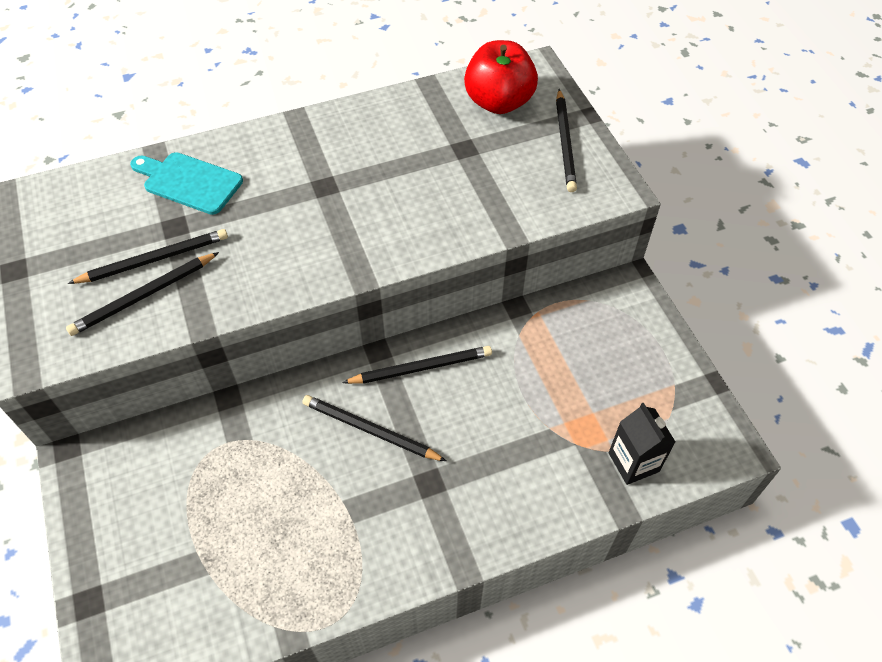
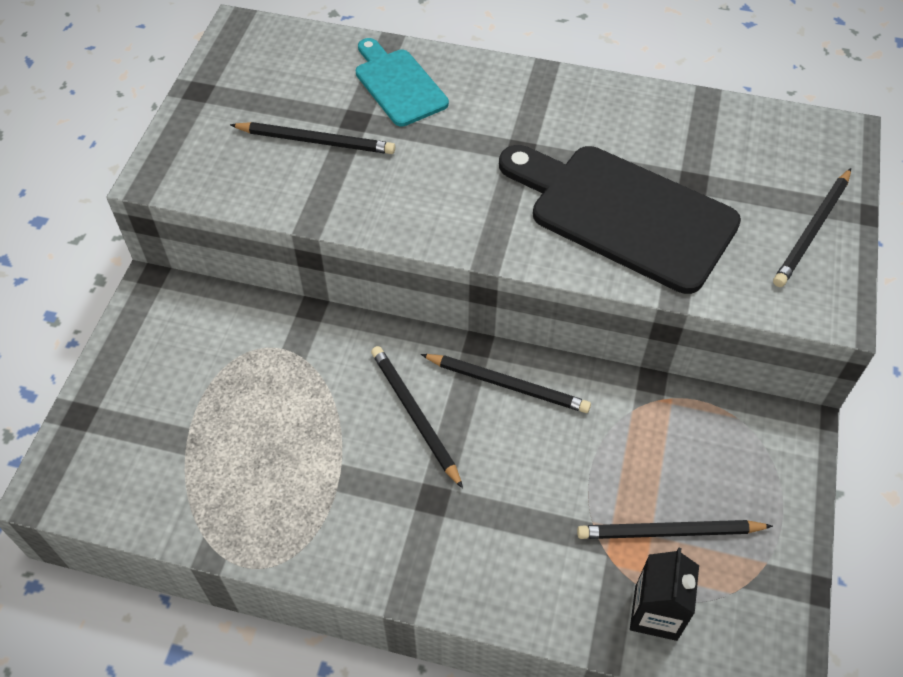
camera: 35 degrees right, 0 degrees up
black pencil [66,252,219,336] -> black pencil moved to [577,520,773,539]
red apple [464,40,538,114] -> none
none -> black cutting board [499,145,741,294]

